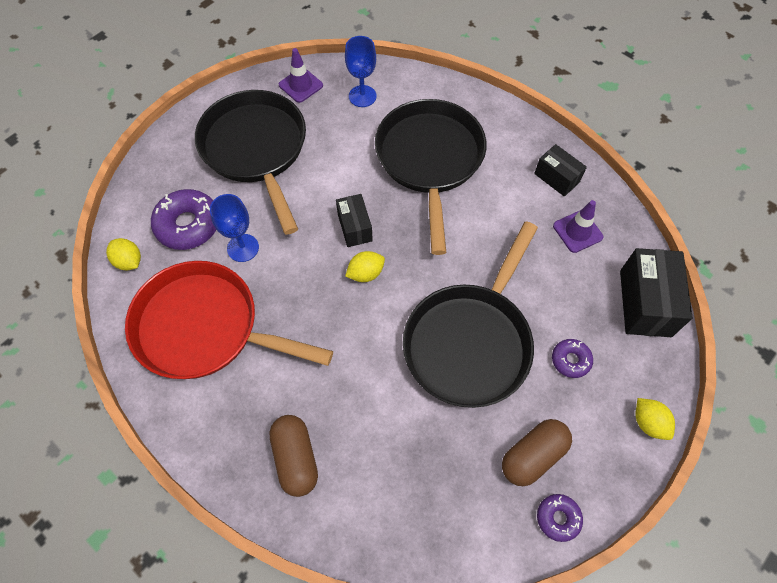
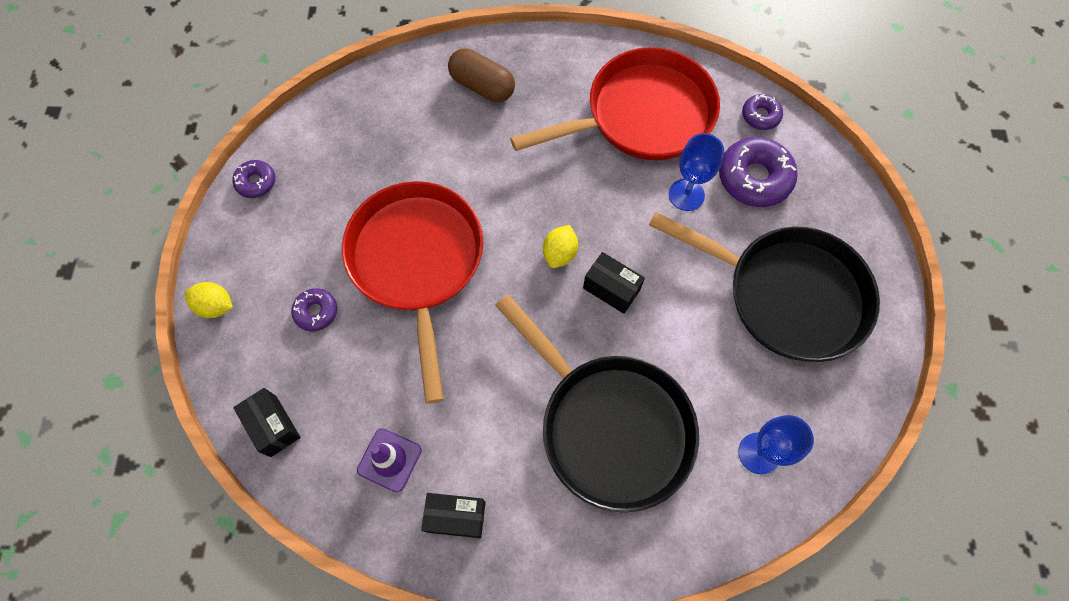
camera: 140 degrees right, 5 degrees up
yellow lemon [106,238,141,270] -> purple donut [742,94,783,130]
purple traffic cone [279,48,323,103] -> none
black pan [403,221,538,408] -> red pan [342,181,484,404]
brown capsule [502,419,572,486] -> none
black box [620,248,693,337] -> black box [233,388,301,457], size x0.60

